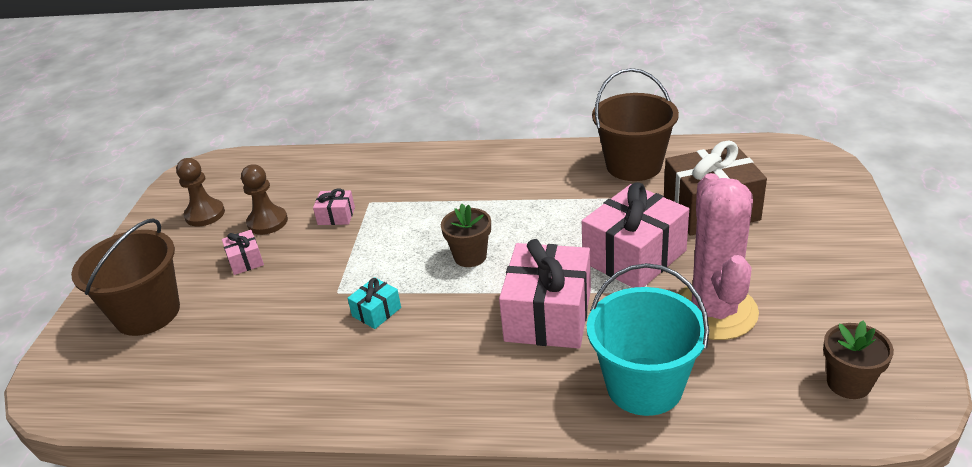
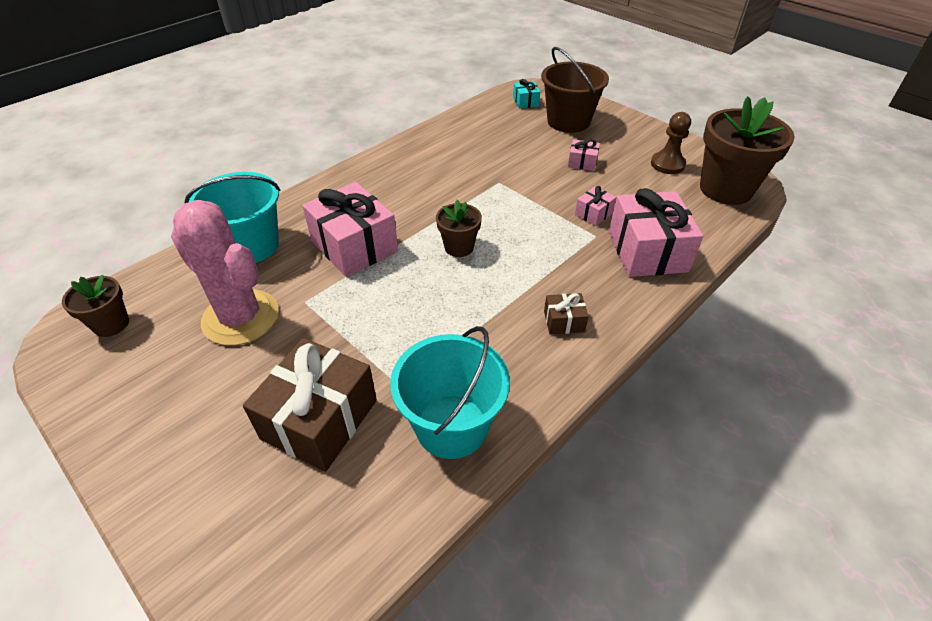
camera: 125 degrees right, 10 degrees up
brown pawn [241,164,288,235] -> none
turquoise gift [347,277,401,329] -> turquoise gift moved to [513,79,540,108]
pink gift [582,182,689,288] -> pink gift moved to [609,188,703,277]
brown bucket [592,68,679,181] -> turquoise bucket [390,326,510,459]
none -> brown gift [544,293,589,335]
none -> brown flower pot [700,96,795,205]

